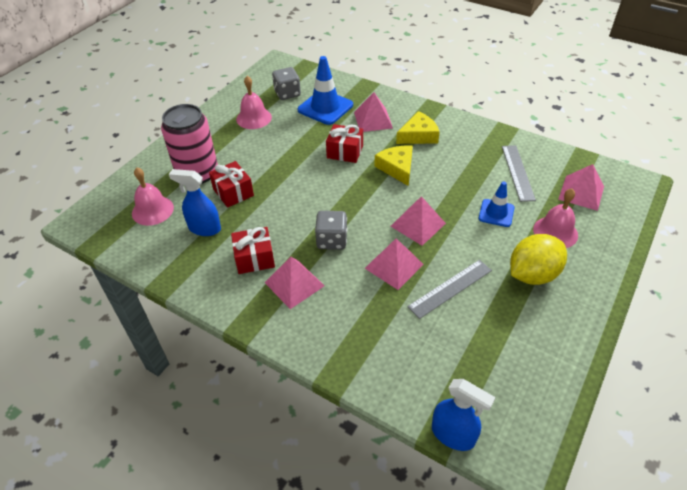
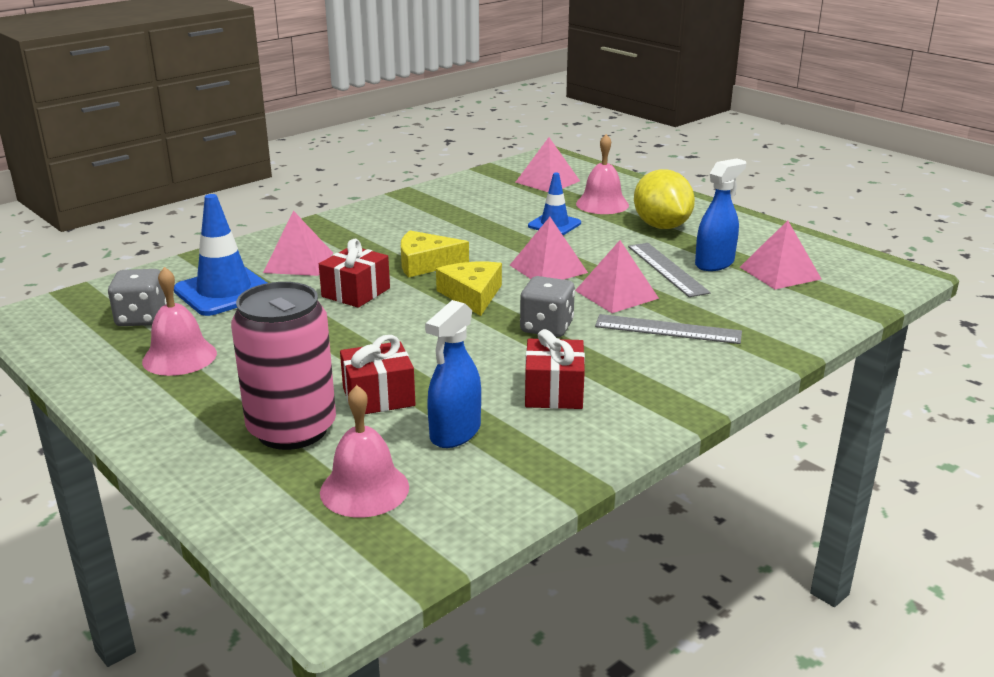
camera: 75 degrees left, 20 degrees down
pink pyramid [265,257,324,309] -> pink pyramid moved to [740,220,821,289]
yellow cheese [396,111,440,144] -> yellow cheese moved to [436,262,502,316]
blue spray bottle [432,379,496,451] -> blue spray bottle moved to [695,159,746,271]
grey ruler [502,145,536,202] -> grey ruler moved to [595,314,742,344]

